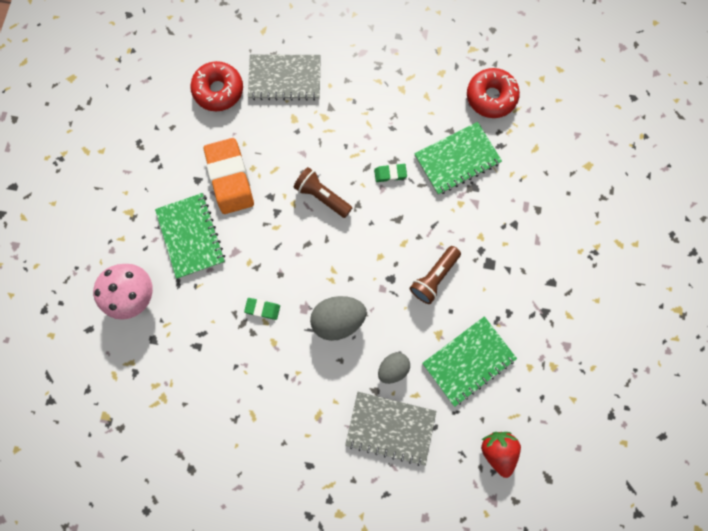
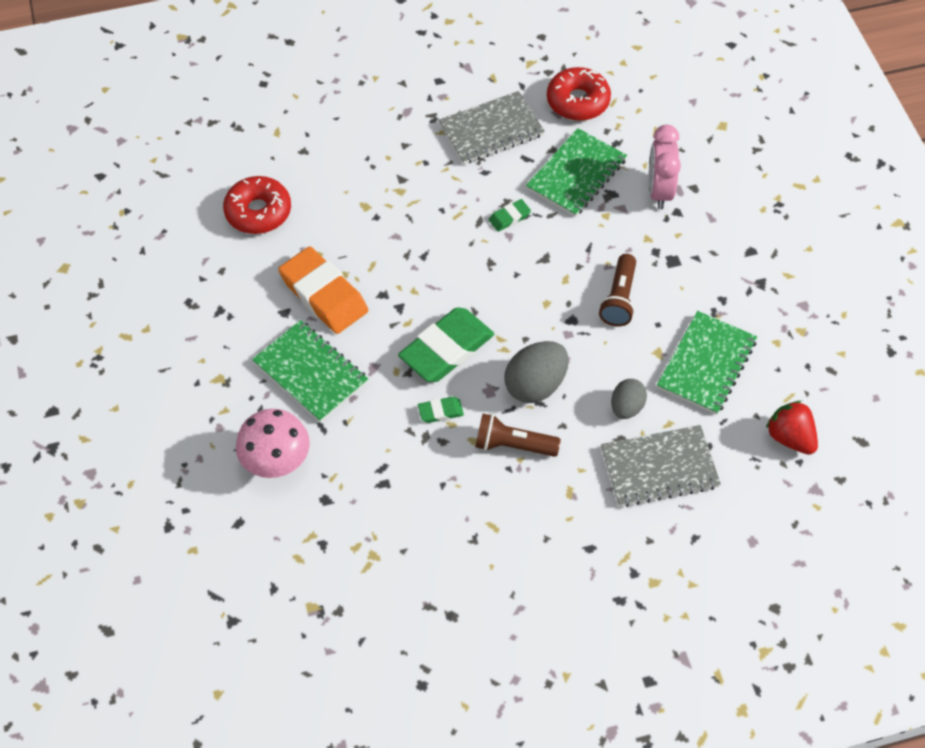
camera: 25 degrees left, 20 degrees down
grey notebook [248,54,321,101] -> grey notebook moved to [438,91,545,164]
brown flashlight [294,167,352,218] -> brown flashlight moved to [476,414,561,457]
none -> green eraser [398,307,494,382]
none -> pink clock [648,125,681,209]

